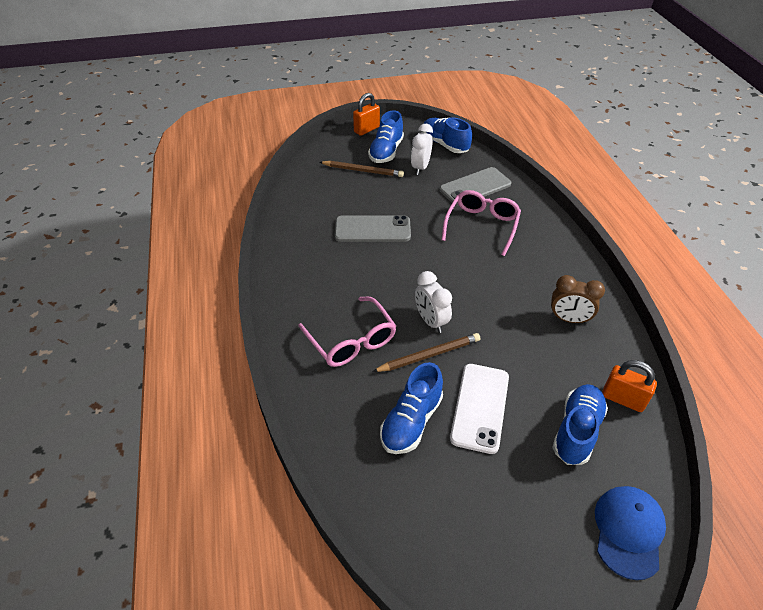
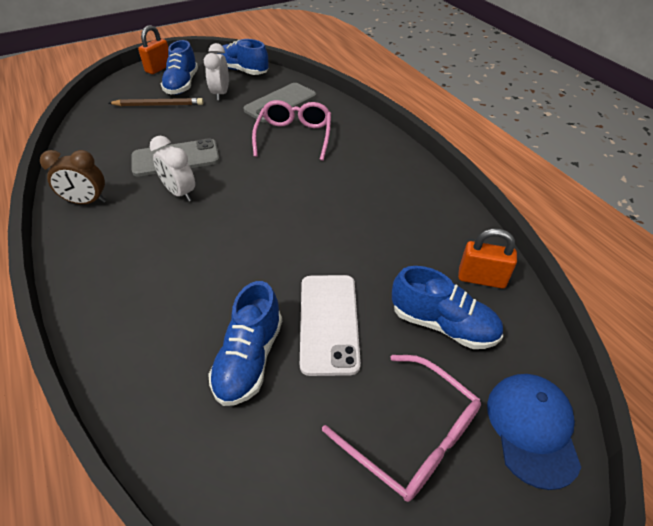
camera: 15 degrees left, 0 degrees up
pink glasses [298,297,396,367] -> pink glasses moved to [322,355,481,502]
brown pencil [372,333,481,372] -> none
white clock [415,271,452,333] -> white clock moved to [150,136,195,202]
brown clock [551,275,605,324] -> brown clock moved to [40,150,106,204]
blue shoe [552,384,608,465] -> blue shoe turned 105 degrees clockwise [392,266,503,349]

